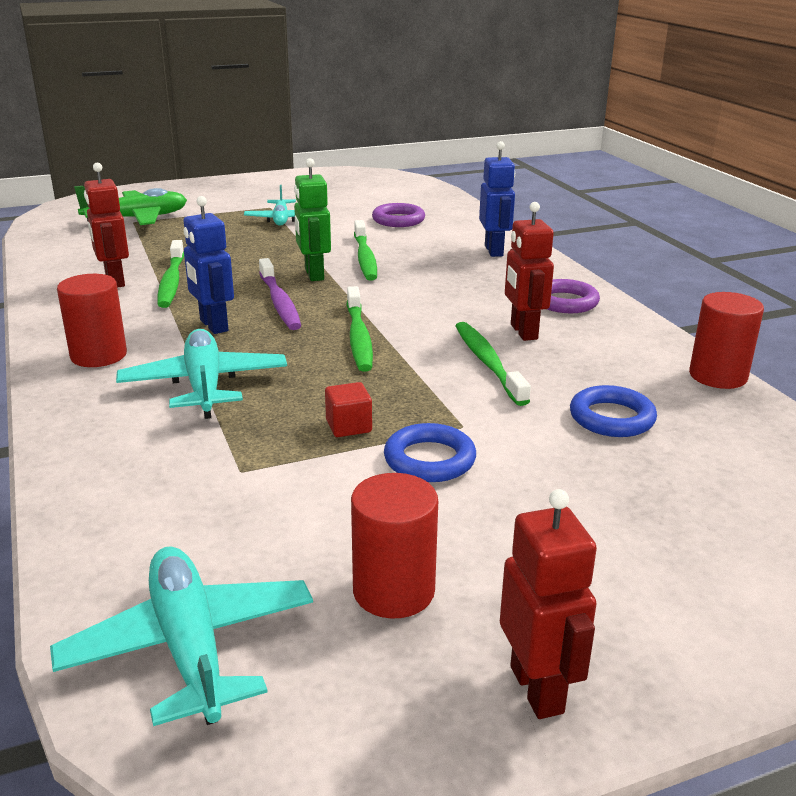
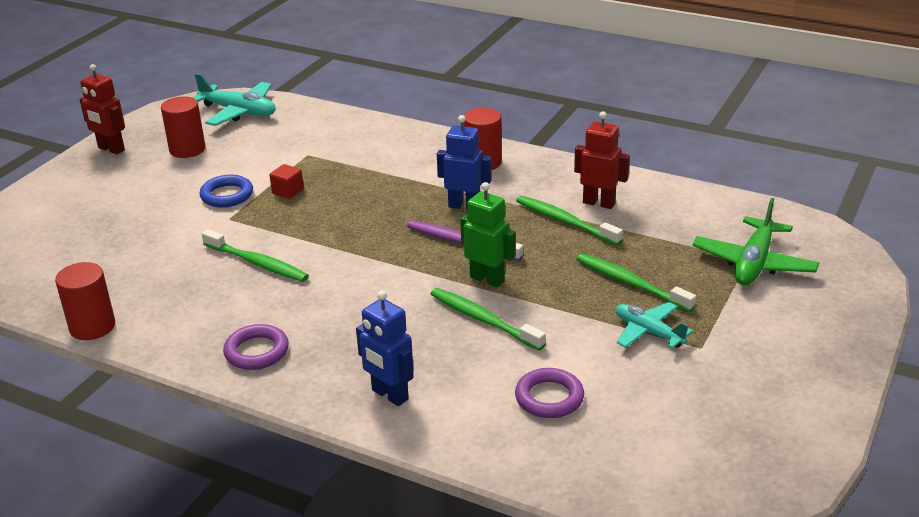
camera: 140 degrees right, 5 degrees up
turquoise plane [116,329,287,419] -> none
green toothbrush [346,286,373,372] -> green toothbrush moved to [576,254,696,312]
red robot [505,202,554,341] -> none
blue ring [570,385,657,437] -> none

